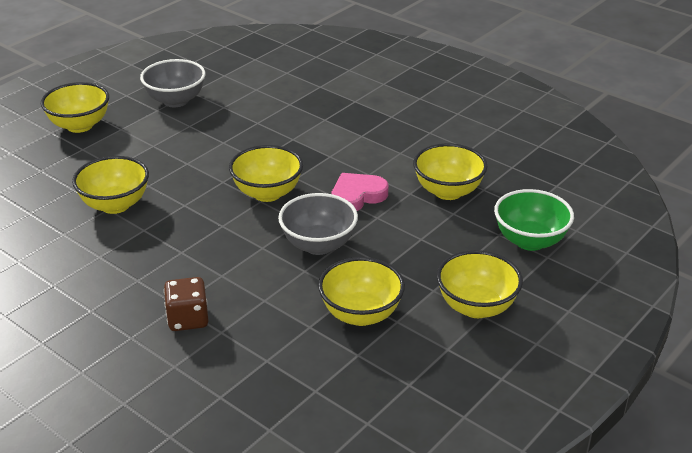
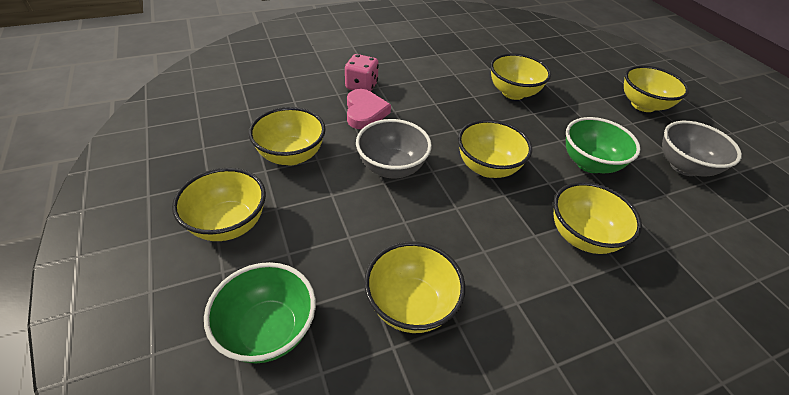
camera: 115 degrees right, 10 degrees up
brown dice [164,277,209,331] -> pink dice [345,54,379,91]
pink heart [331,173,388,211] -> pink heart moved to [347,89,391,130]
none -> yellow bowl [554,182,642,254]
none -> green bowl [566,117,640,173]

